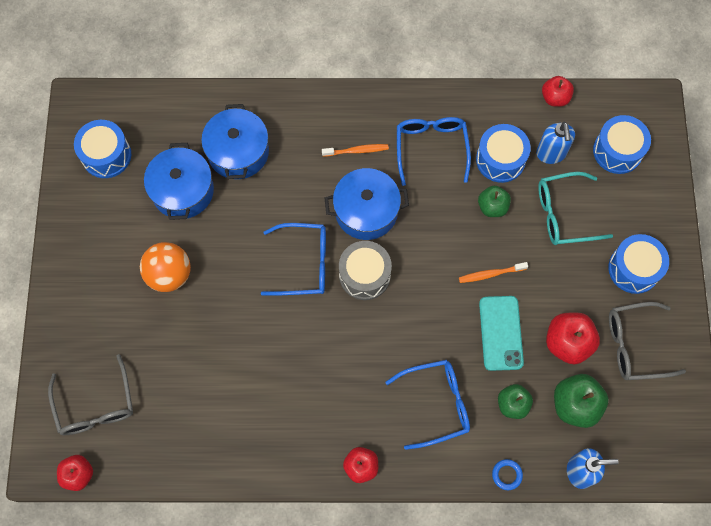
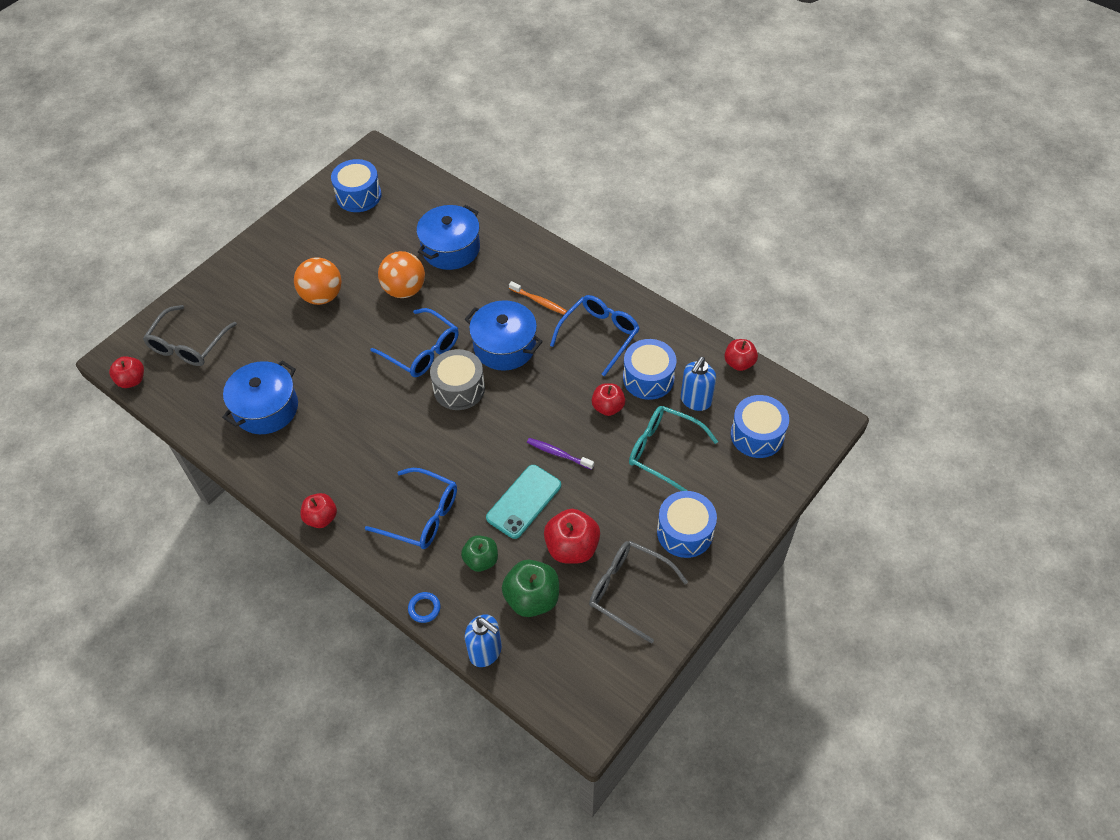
camera: 40 degrees right, 15 degrees down
blue pot [144,143,214,220] -> blue pot moved to [222,360,298,434]
orange toothbrush [459,262,528,283] -> purple toothbrush [527,438,594,470]
green apple [478,186,511,217] -> red apple [592,383,625,416]
none -> orange ball [378,251,425,298]

